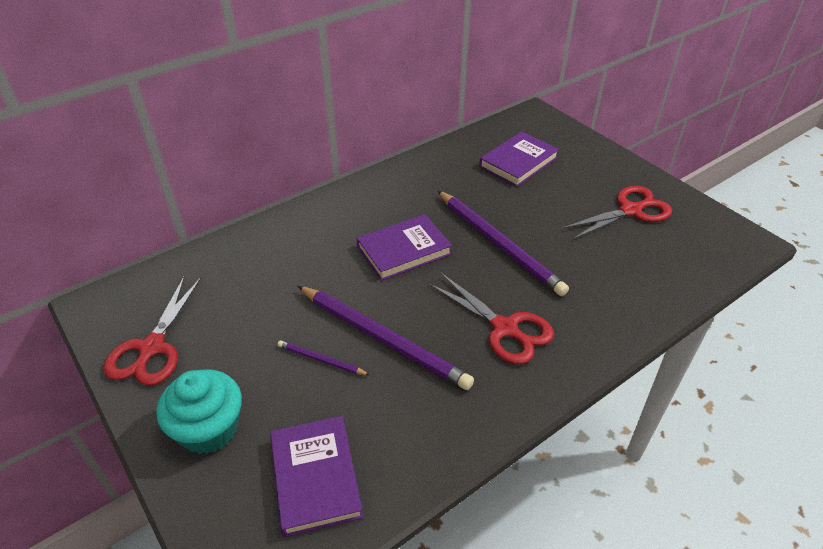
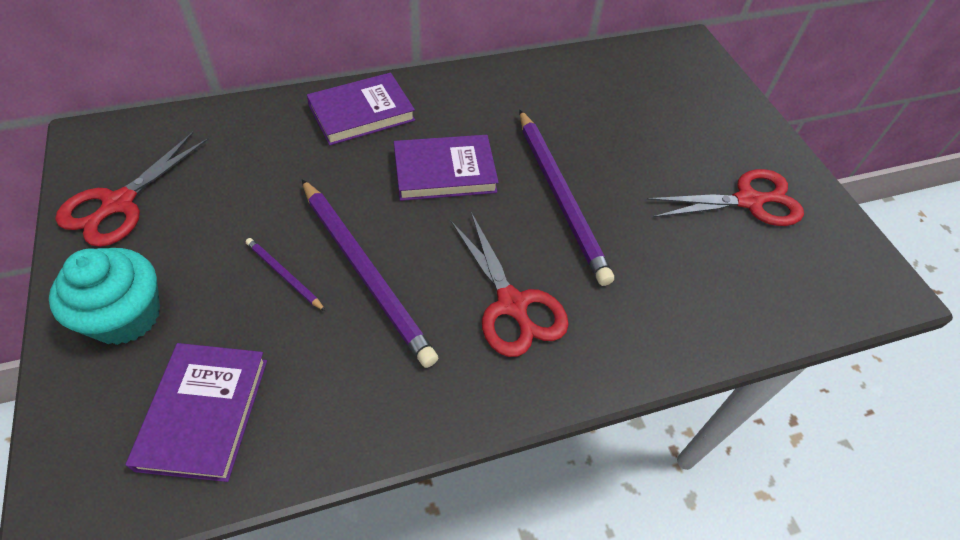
camera: 15 degrees right, 10 degrees up
purple book [479,131,559,187] -> purple book moved to [307,73,415,145]

